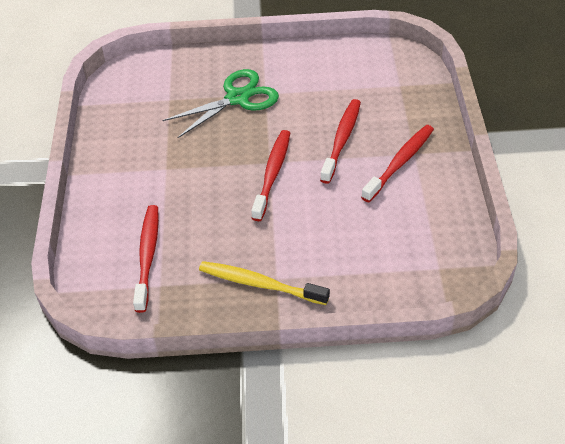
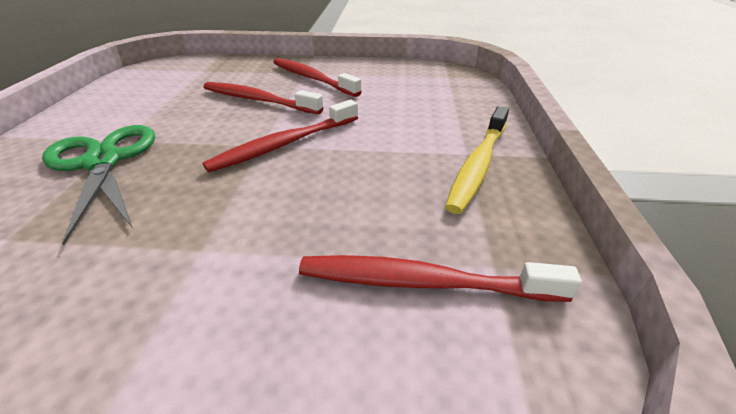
camera: 85 degrees left, 10 degrees down
red toothbrush [251,130,290,221] -> red toothbrush turned 60 degrees counterclockwise [202,100,358,172]

